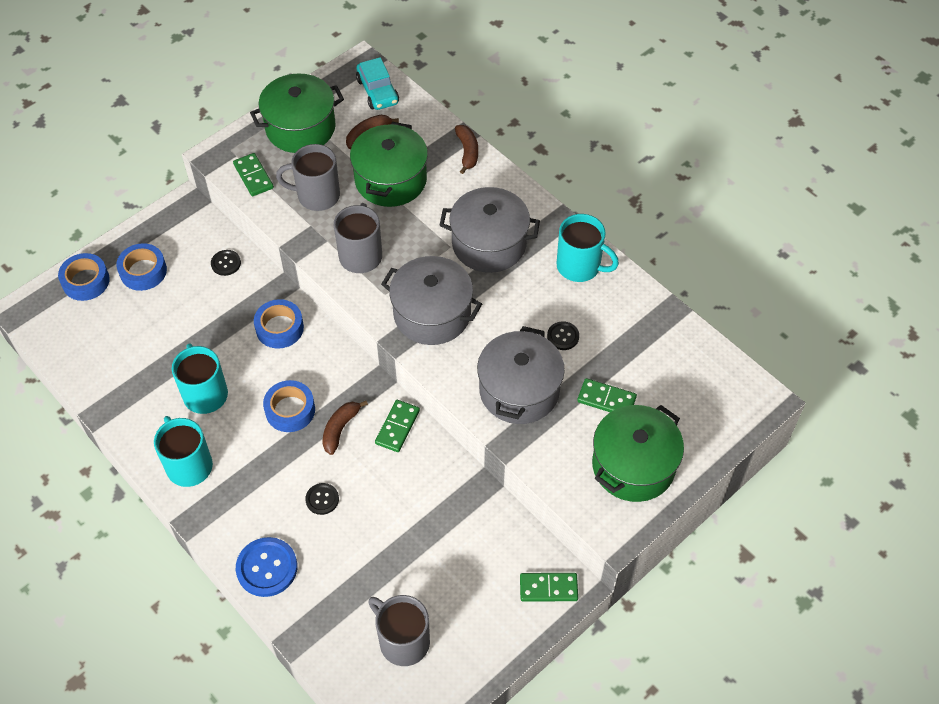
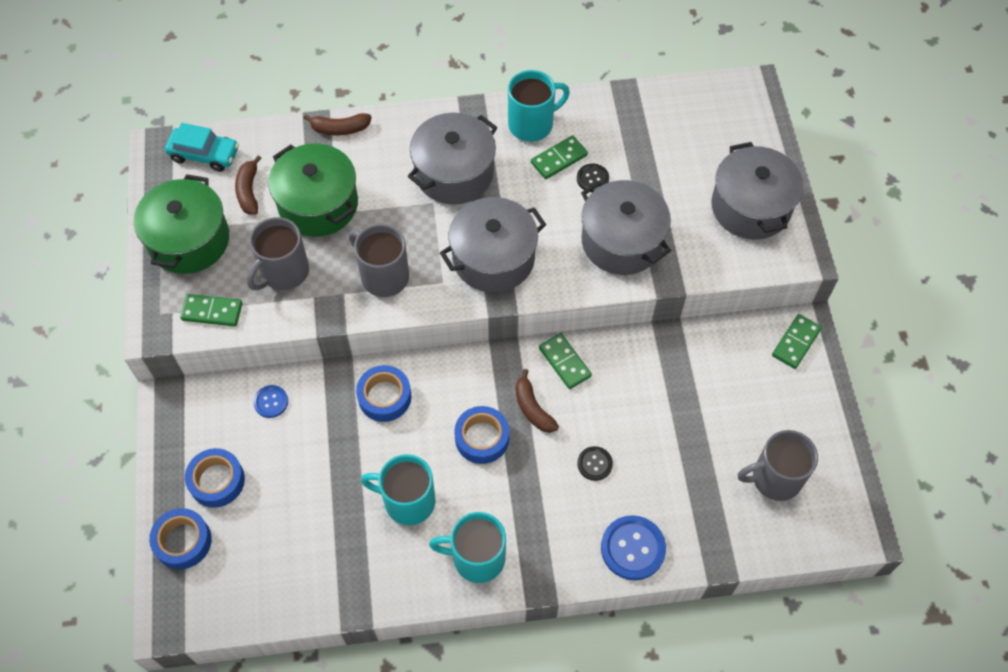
camera: 55 degrees left, 5 degrees up
black button [211,250,241,276] -> blue button [253,385,288,418]
brown banana [455,125,478,174] -> brown banana turned 150 degrees clockwise [304,113,372,135]
green domino [577,378,637,412] -> green domino moved to [531,135,588,179]
green pot [592,405,684,502] -> grey pot [711,142,803,240]

